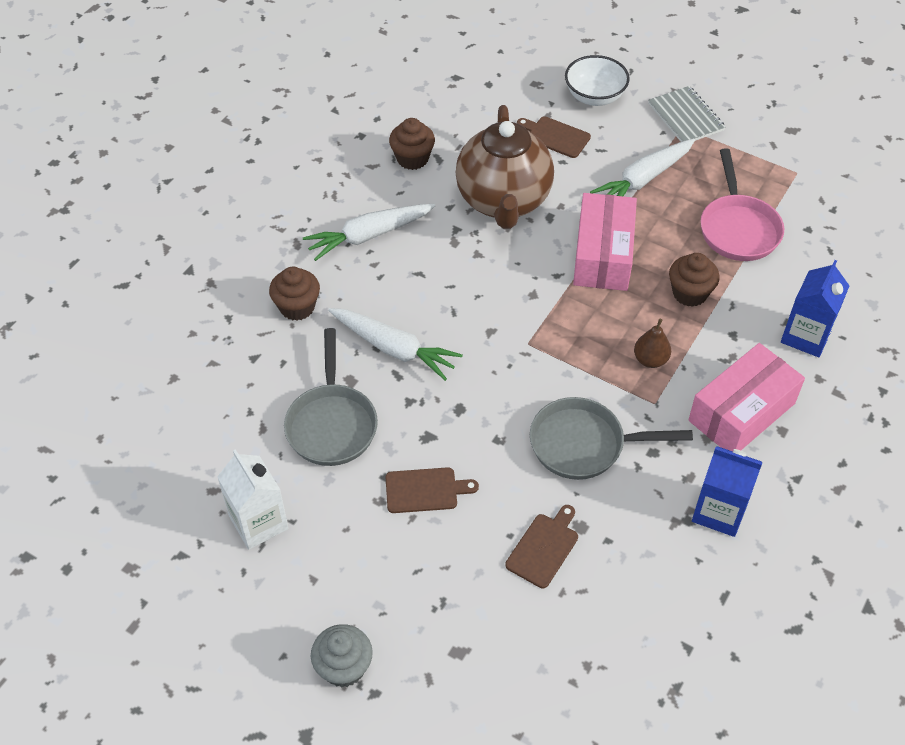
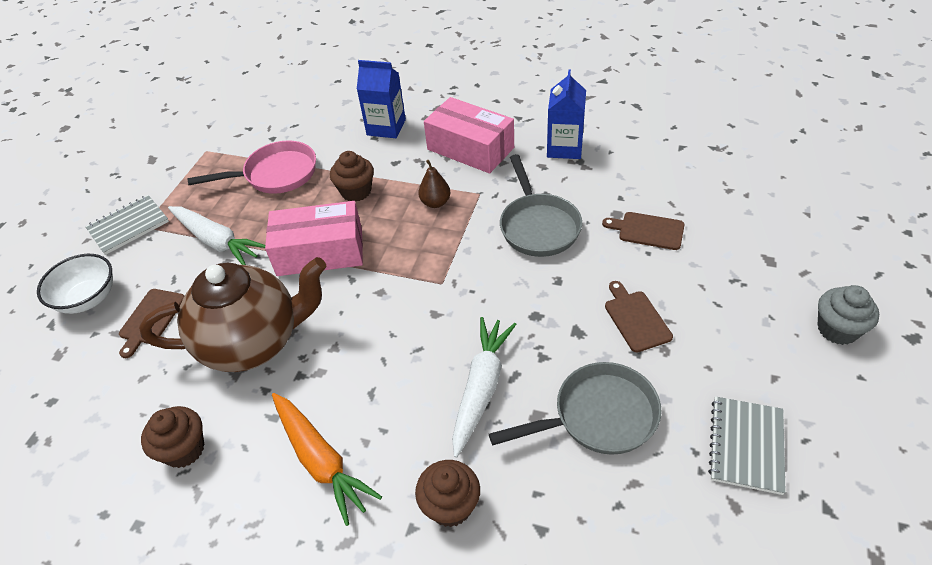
camera: 100 degrees left, 5 degrees down
white carton [217,449,289,549] -> grey notebook [708,396,786,495]
white carrot [303,204,435,261] -> orange carrot [272,393,382,526]

